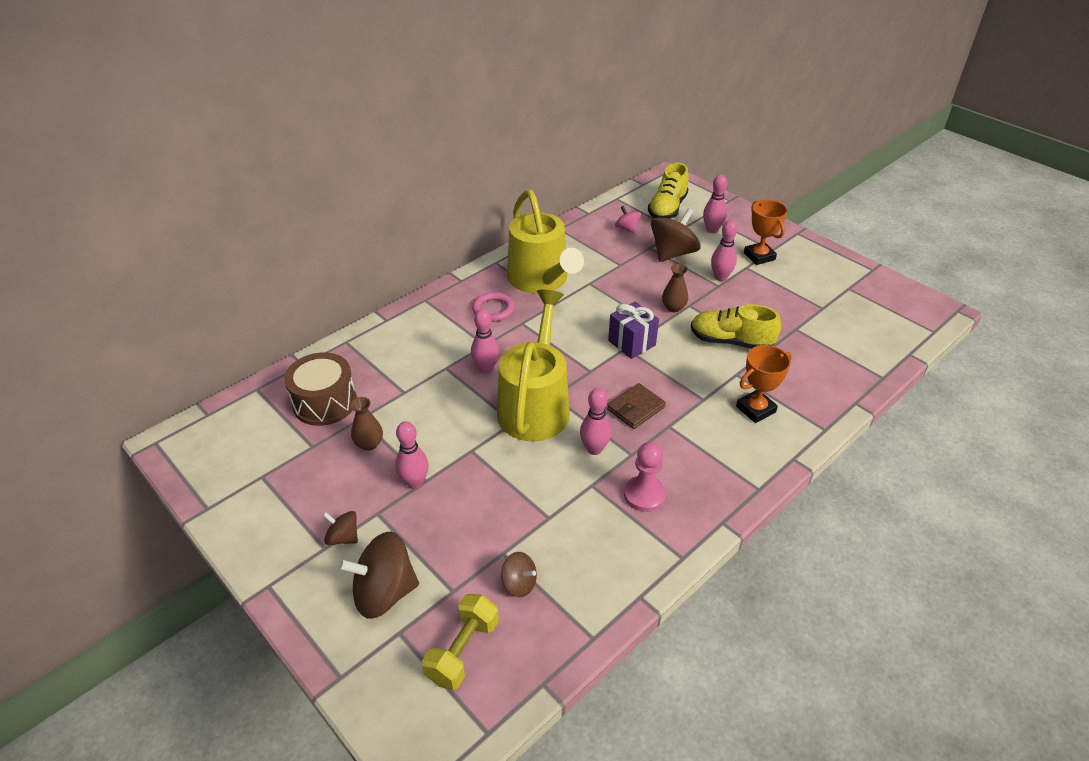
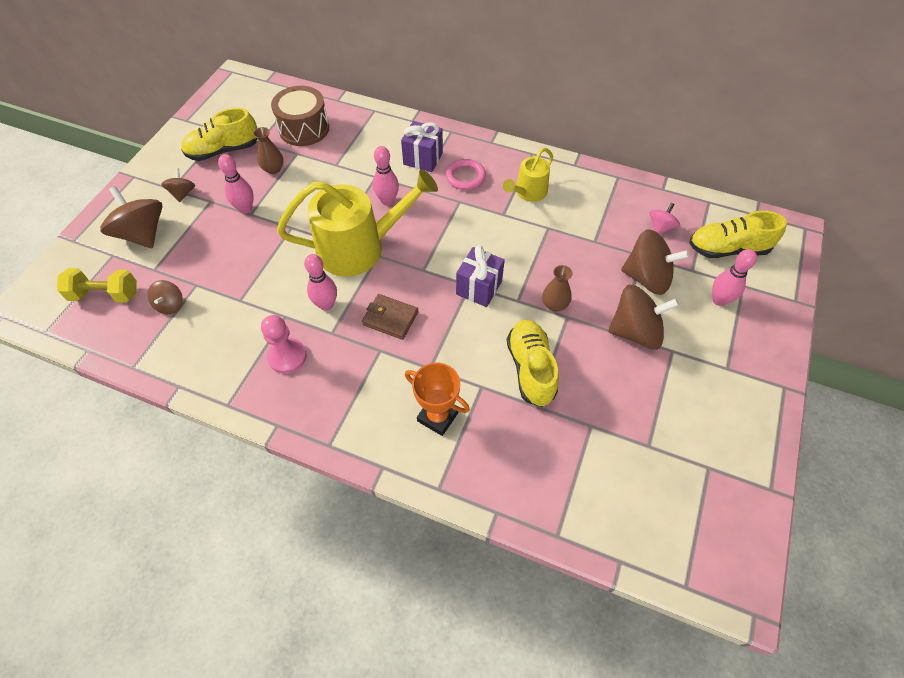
camera: 65 degrees right, 15 degrees up
yellow watering can [507,190,584,293] -> yellow watering can [503,148,553,202], size x0.53
pink bowling pin [711,220,738,281] -> brown spinning top [608,285,679,350]
orange trophy [744,200,788,265] -> none
none -> yellow shoe [181,108,257,161]
none -> purple gift [401,121,443,172]

